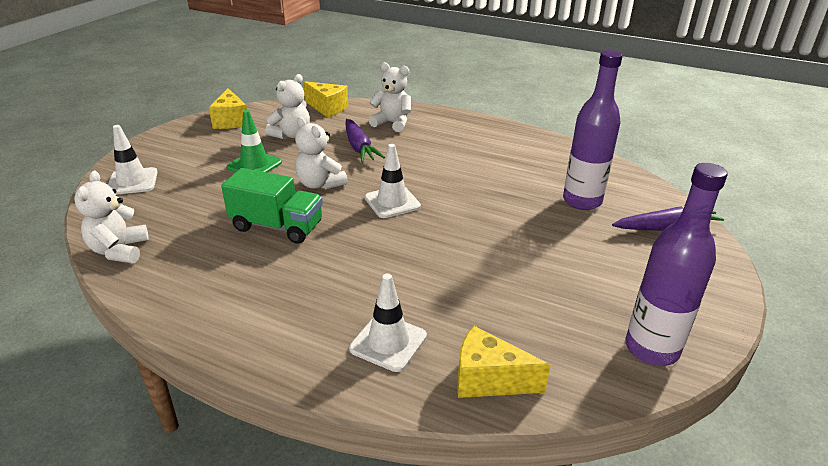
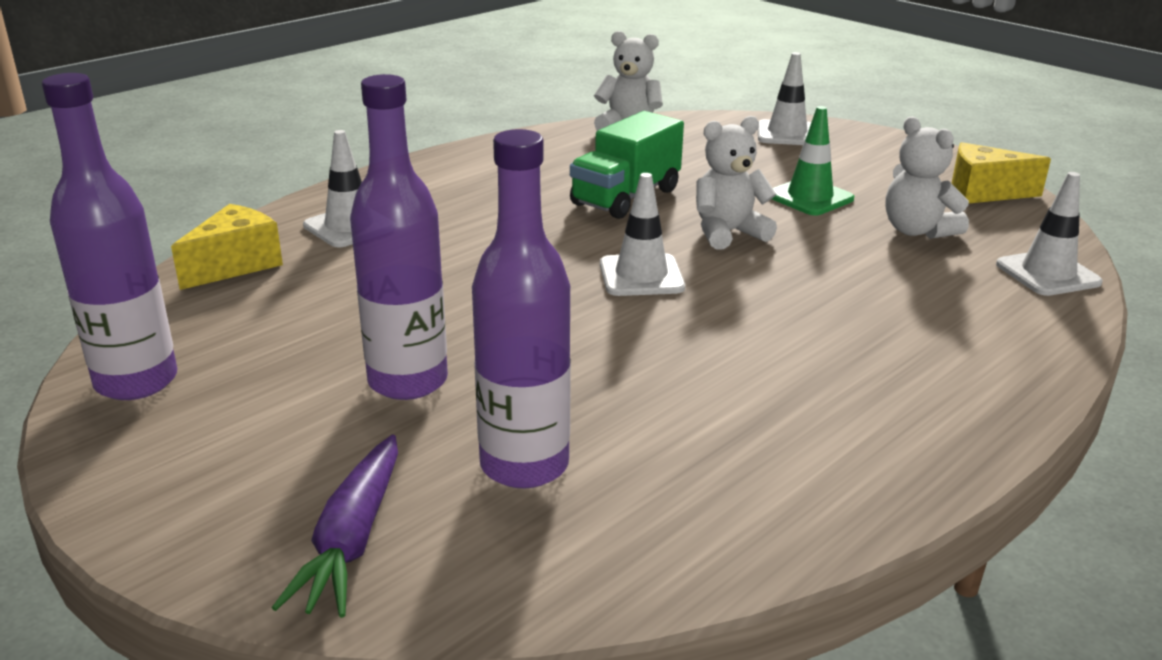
camera: 110 degrees right, 5 degrees down
yellow cheese [303,81,348,117] -> white traffic cone [996,172,1103,296]
purple carrot [346,119,385,162] -> none
white teddy bear [369,62,411,132] -> none
none -> purple bottle [350,74,448,400]

